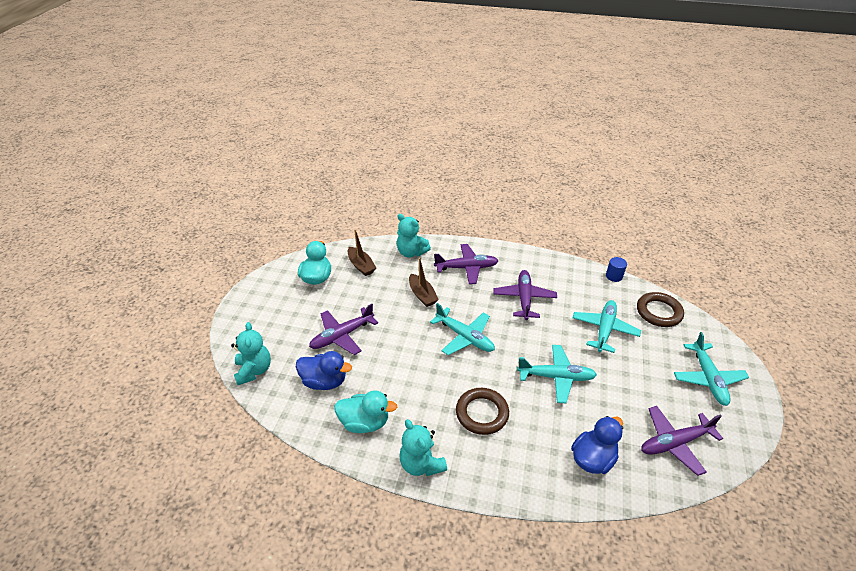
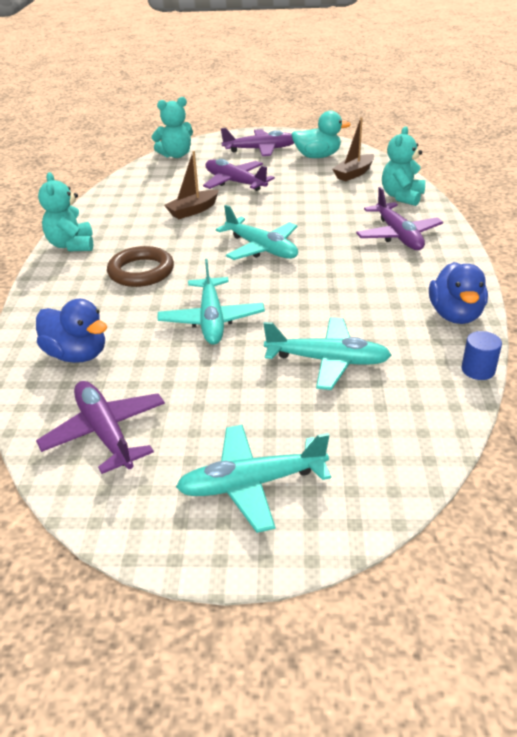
camera: 80 degrees right, 5 degrees down
blue duck [296,351,352,390] -> blue duck moved to [429,262,488,324]
turquoise duck [334,390,397,433] -> none
turquoise teddy bear [399,419,447,476] -> turquoise teddy bear turned 60 degrees counterclockwise [38,172,94,251]
brown boat [409,258,439,307] -> brown boat moved to [164,151,219,219]
turquoise plane [430,303,495,355] -> turquoise plane turned 75 degrees counterclockwise [216,205,298,260]
purple plane [493,270,557,320] -> purple plane moved to [221,128,294,156]
brown ring [637,292,684,327] -> none

